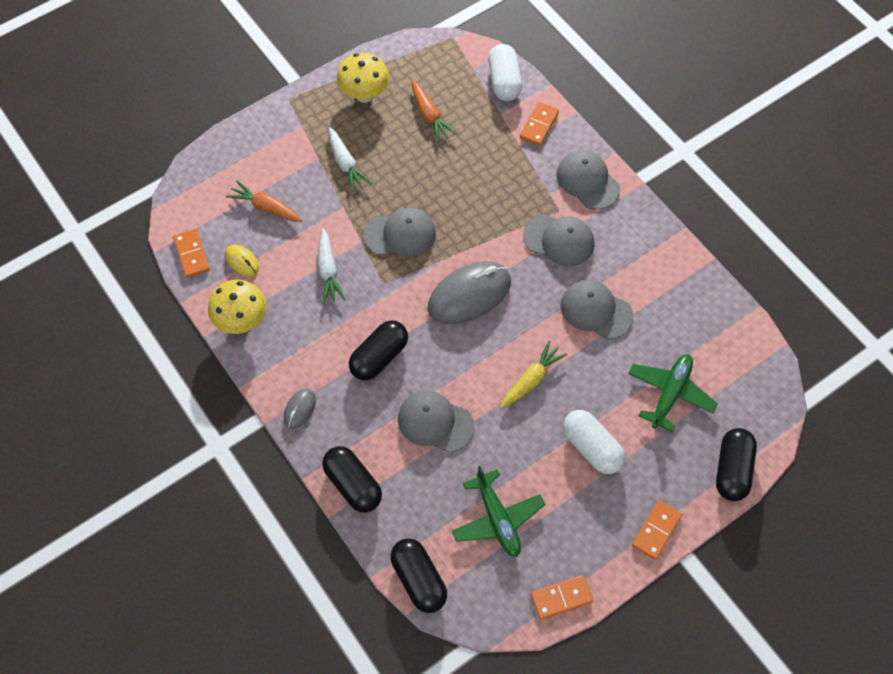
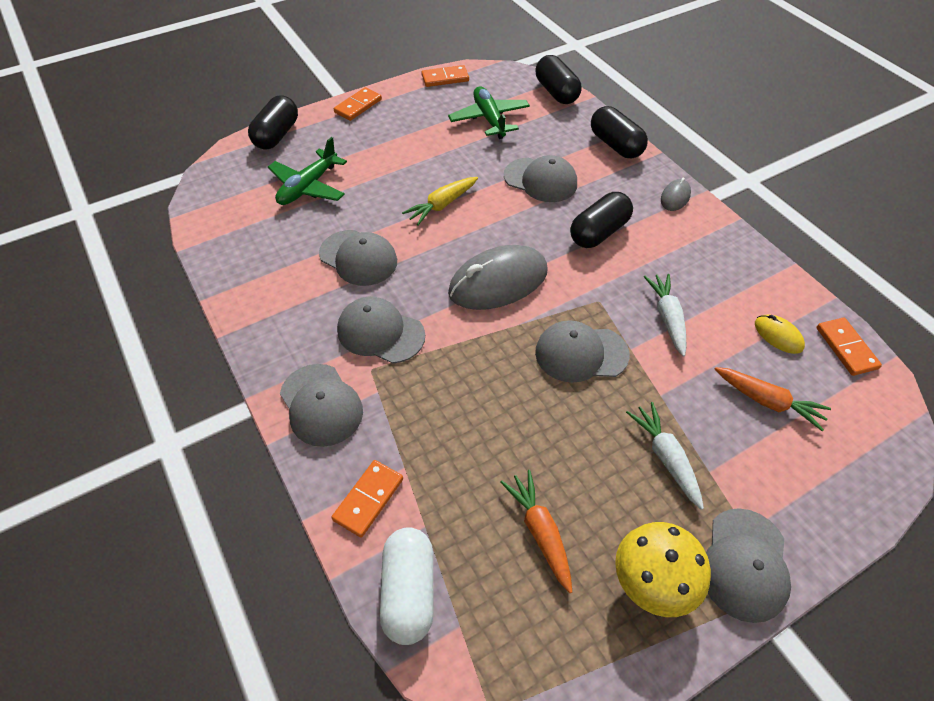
camera: 175 degrees left, 10 degrees down
yellow mushroom [208,280,266,334] -> none
white capsule [563,410,625,474] -> none
none -> grey cap [706,508,791,623]

